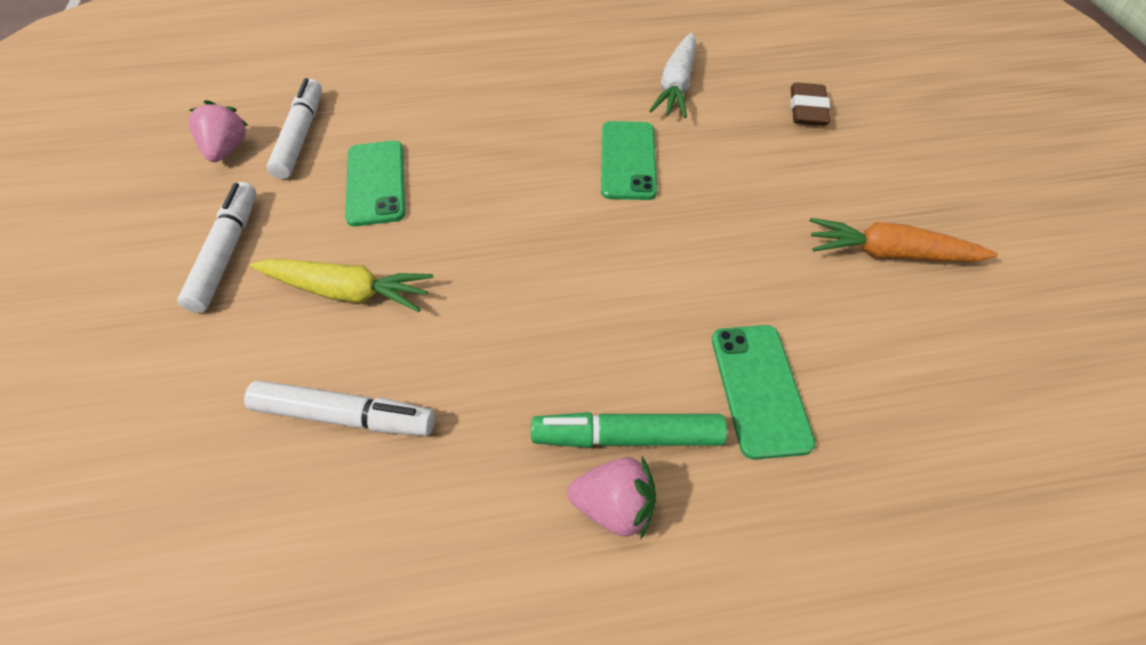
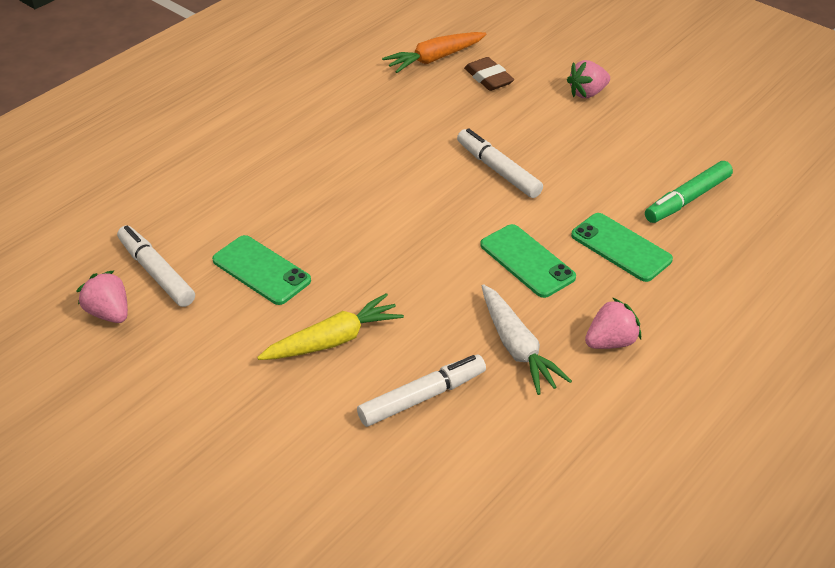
camera: 40 degrees left, 10 degrees down
white marker [177,182,256,313] -> white marker moved to [457,128,543,198]
green marker [531,412,727,448] -> green marker moved to [645,161,733,223]
green phone [601,121,657,200] -> green phone moved to [480,224,576,298]
white carrot [649,33,696,118] -> white carrot moved to [482,284,572,395]
orange carrot [810,218,998,262] -> orange carrot moved to [382,32,486,73]
none -> pink strawberry [567,60,610,98]

